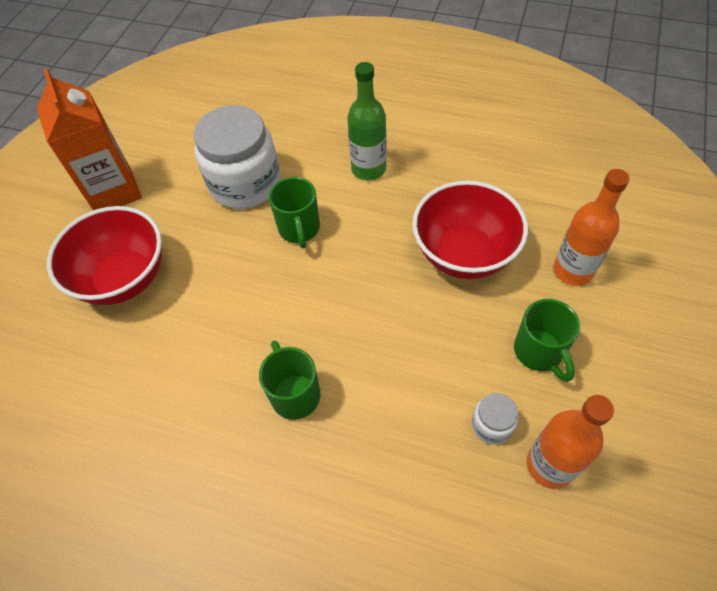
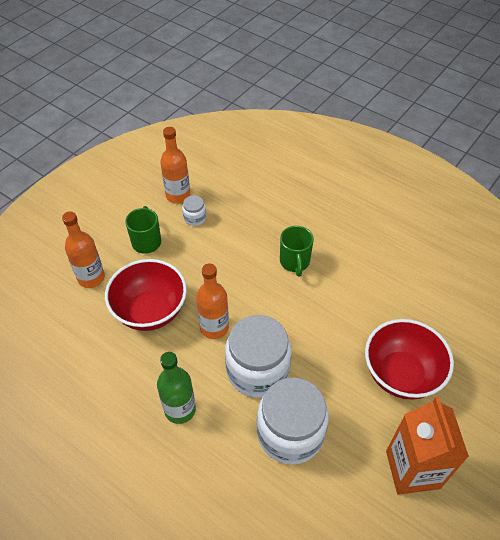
camera: 165 degrees left, 5 degrees down
green mug [269,177,320,248] -> white jar [225,315,292,398]
none -> orange bottle [196,263,229,339]

